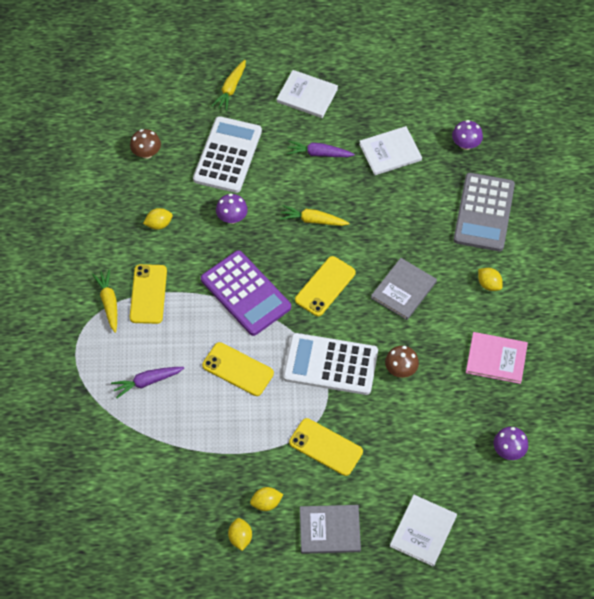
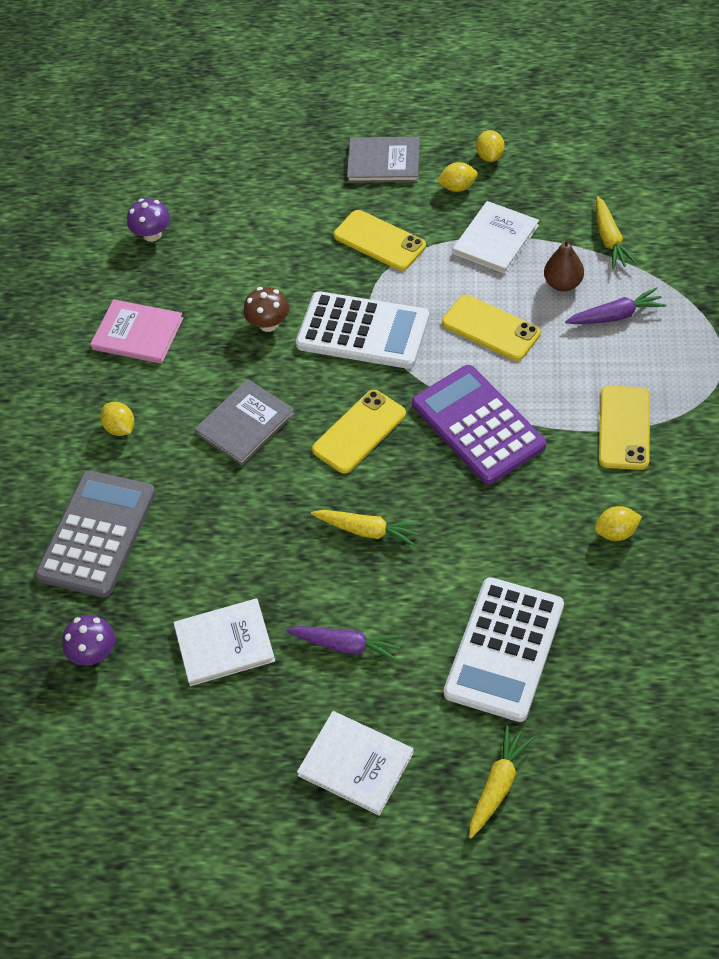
camera: 170 degrees left, 5 degrees down
yellow carrot [92,270,117,333] -> yellow carrot moved to [596,196,637,269]
brown mushroom [130,129,161,159] -> none
purple mushroom [216,193,248,224] -> none
white book [390,495,457,566] -> white book moved to [453,201,539,274]
none -> brown pear [544,239,584,291]

